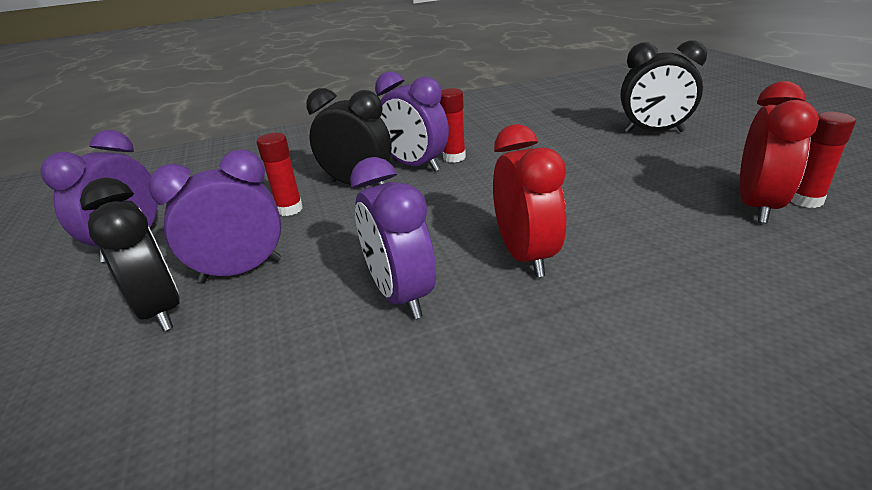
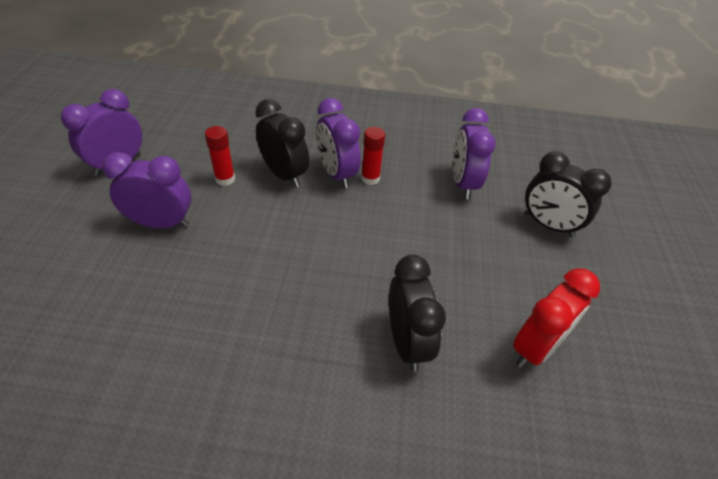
camera: 20 degrees right, 15 degrees up
black clock [80,178,180,331] -> black clock moved to [389,255,446,371]
purple clock [350,157,436,319] -> purple clock moved to [453,108,496,199]
red clock [493,124,566,277] -> none
red glue stick [791,112,856,208] -> none

